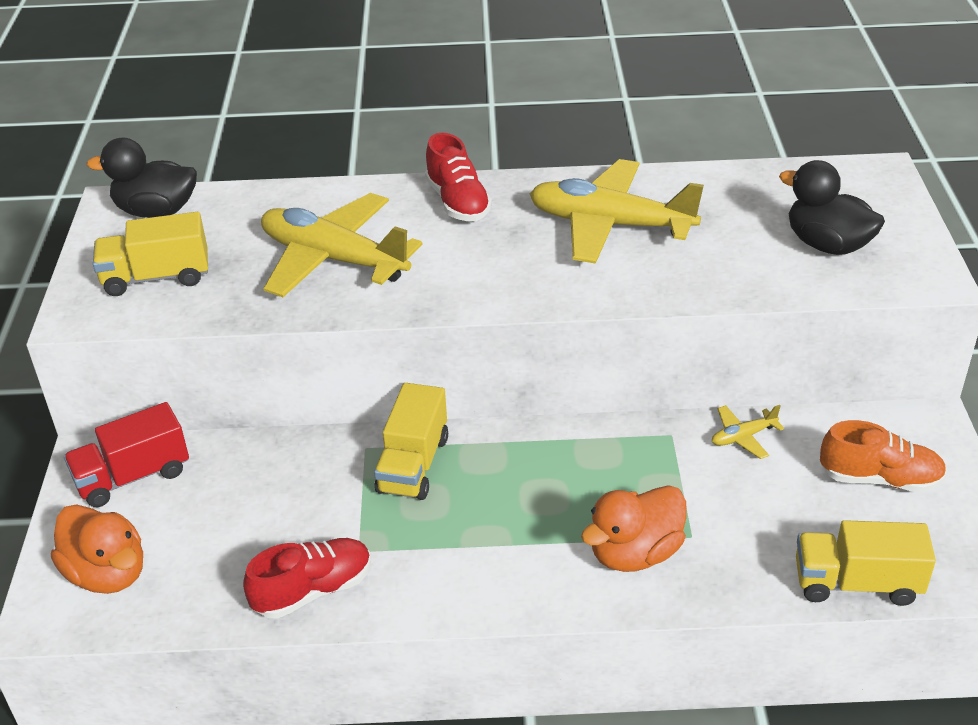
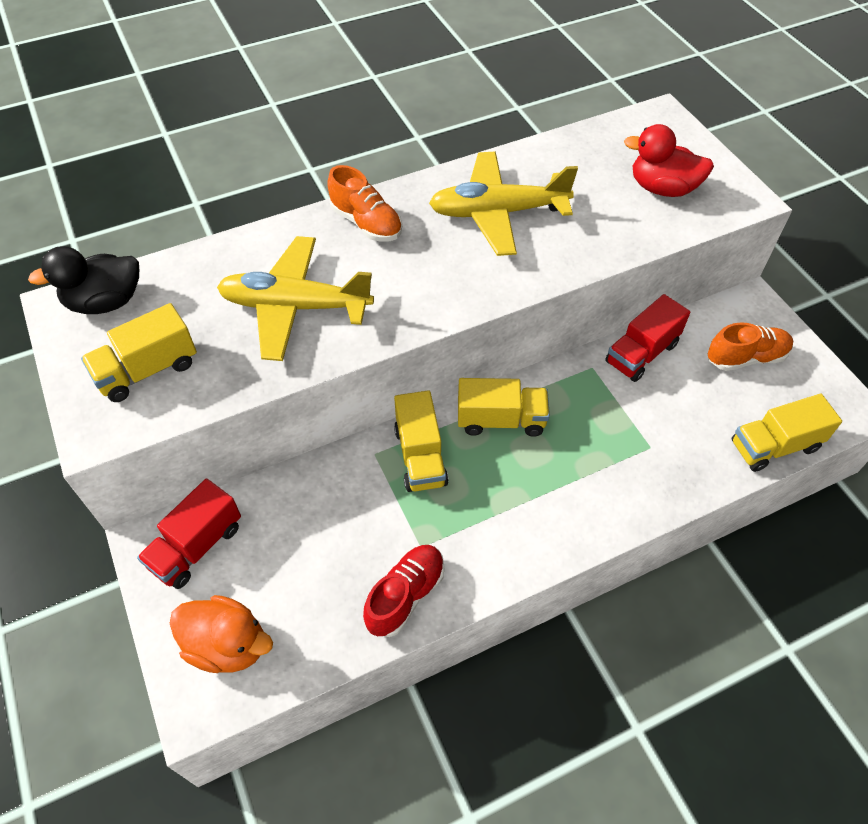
camera: 25 degrees left, 15 degrees up
red shoe [425,133,492,221] -> orange shoe [327,165,402,241]
orange duck [581,485,687,572] -> none
yellow plane [712,405,784,459] -> red truck [605,294,690,382]
black duck [779,160,885,255] -> red duck [624,124,714,197]
none -> yellow truck [458,378,550,437]

